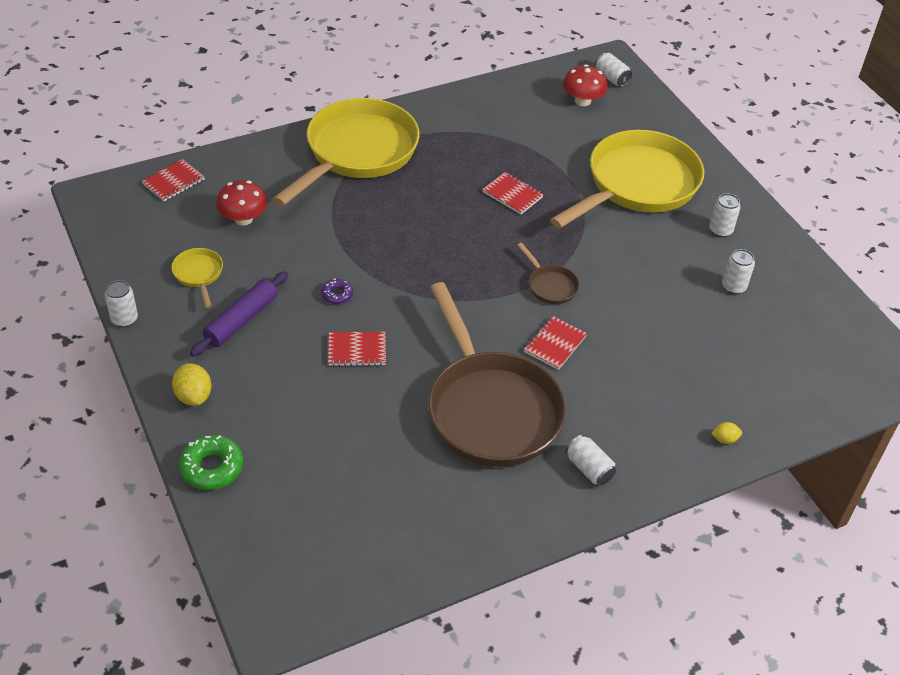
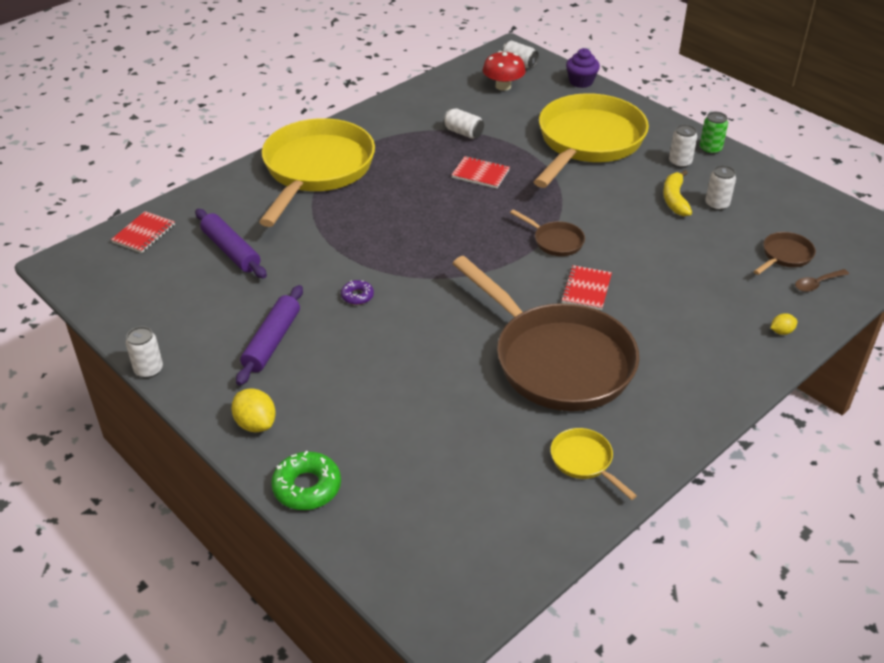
camera: 15 degrees left, 5 degrees down
yellow pan [171,248,223,308] -> yellow pan moved to [550,428,637,500]
red mushroom [216,180,267,226] -> purple rolling pin [195,209,267,278]
red notebook [328,332,386,366] -> none
white can [566,435,616,485] -> white can moved to [443,108,484,139]
none -> purple cupcake [566,48,600,88]
none -> yellow banana [663,170,692,216]
none -> green can [700,112,728,155]
none -> brown pan [754,232,816,275]
none -> brown spoon [795,269,849,292]

